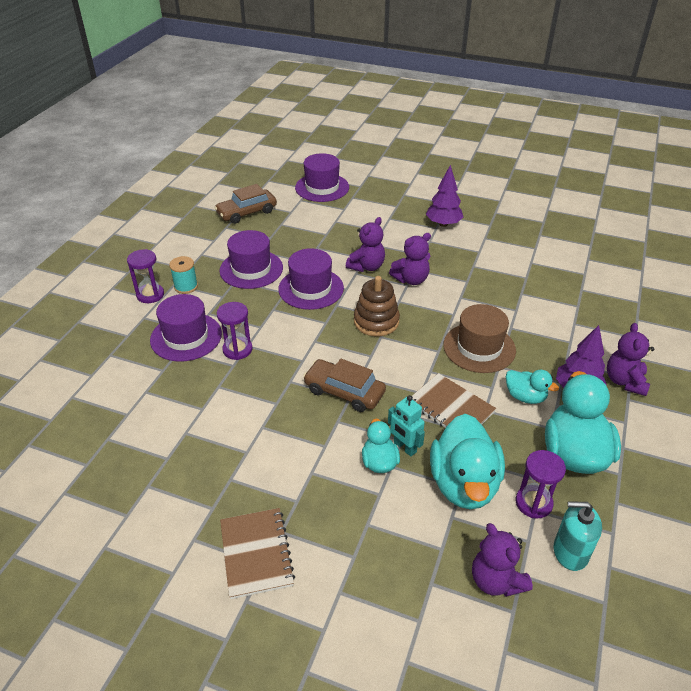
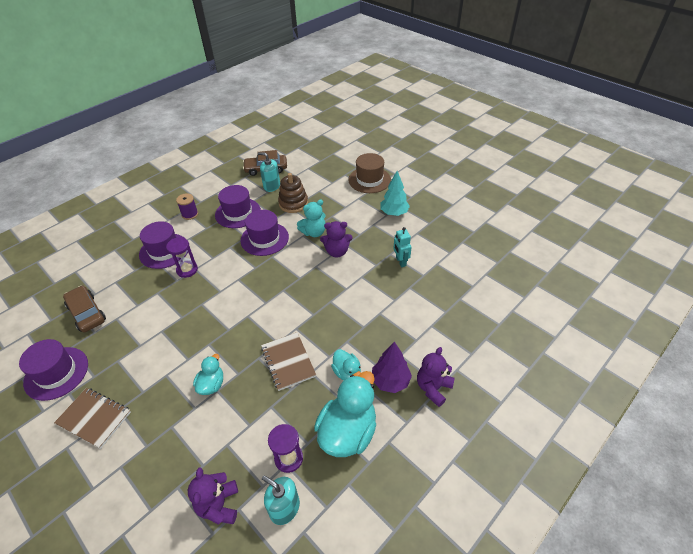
camera: 25 degrees right, 5 degrees up
purple hourglass [127,249,164,303] -> none
turquoise spool [169,256,198,294] -> purple spool [176,193,198,220]
brown notebook [220,508,295,599] -> brown notebook turned 75 degrees counterclockwise [54,388,131,449]
purple hat [295,153,349,202] -> purple hat moved to [19,339,88,401]
brown car [303,359,386,412] -> brown car moved to [63,286,106,332]
purple teddy bear [346,217,385,272] -> turquoise teddy bear [297,200,326,237]
brown stacking toy [354,276,400,337] -> brown stacking toy moved to [278,173,308,213]
turquoise robot [388,395,425,456] -> turquoise robot moved to [393,227,412,267]
purple tree [426,165,463,227] -> turquoise tree [381,171,410,216]
turquoise duck [430,414,505,510] -> none
brown hat [443,304,516,373] -> brown hat moved to [348,153,391,193]
none -> turquoise soap dispenser [258,152,280,192]

